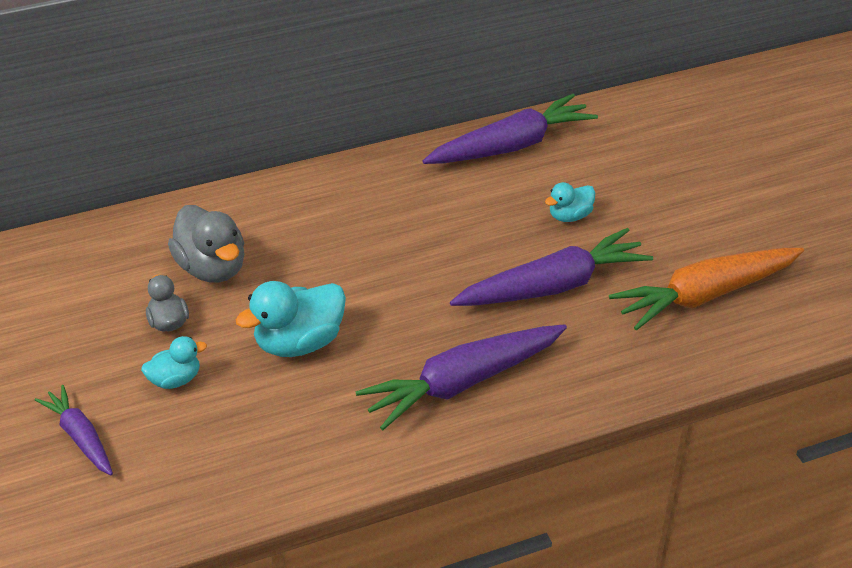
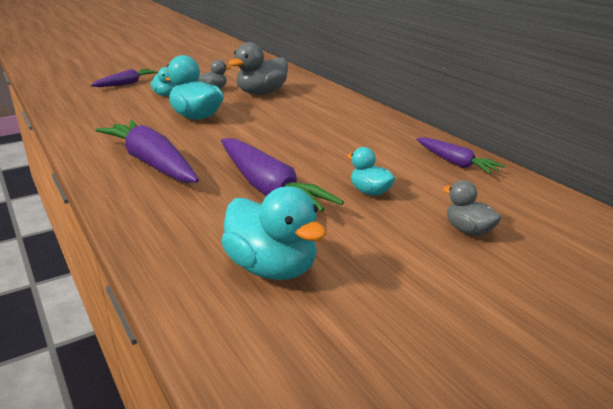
camera: 80 degrees right, 15 degrees down
purple carrot [422,94,598,164] -> purple carrot [416,138,505,174], size x0.57
orange carrot [609,248,804,330] -> turquoise duck [221,186,326,280]
none -> grey duck [443,180,501,236]

